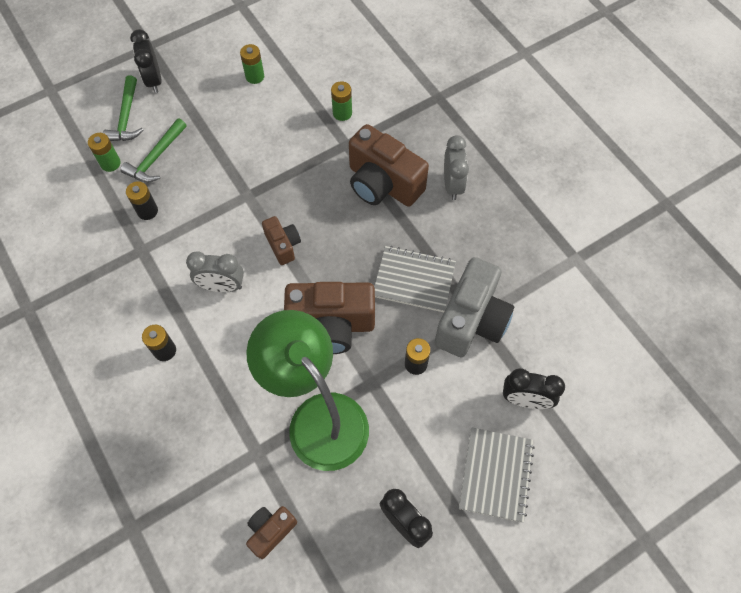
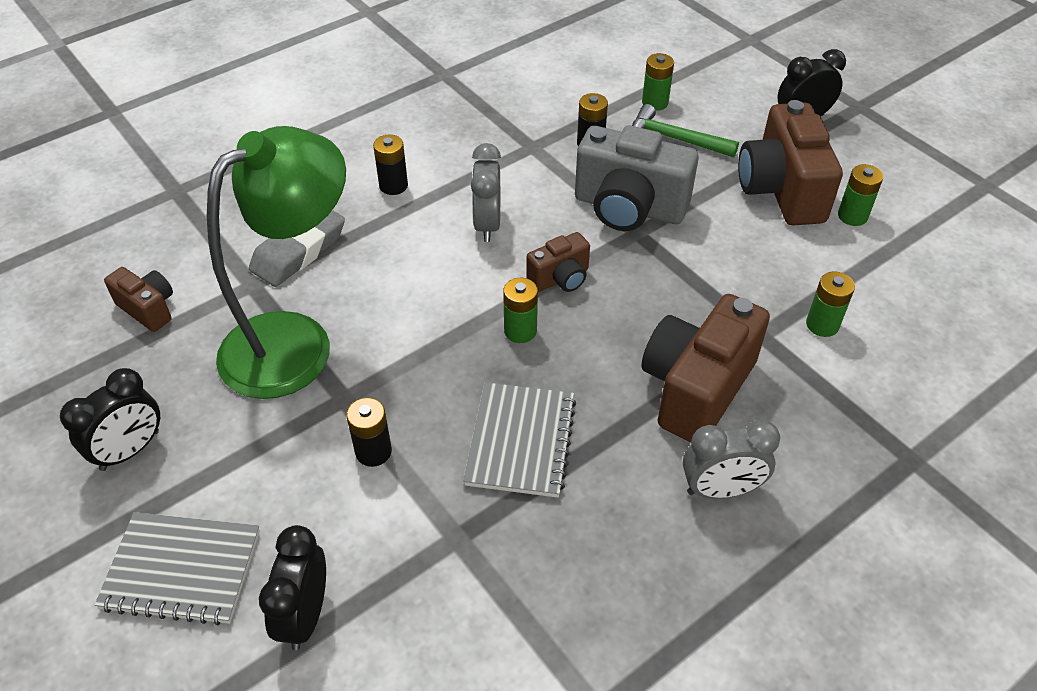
camera: 85 degrees right, 15 degrees down
green hammer [103,76,144,141] -> none
brown camera [284,282,375,354] -> brown camera moved to [738,100,843,225]
grey camera [435,257,514,357] -> grey camera moved to [575,125,699,231]
none -> grey eraser [249,210,345,287]
none -> green battery [503,278,538,343]

